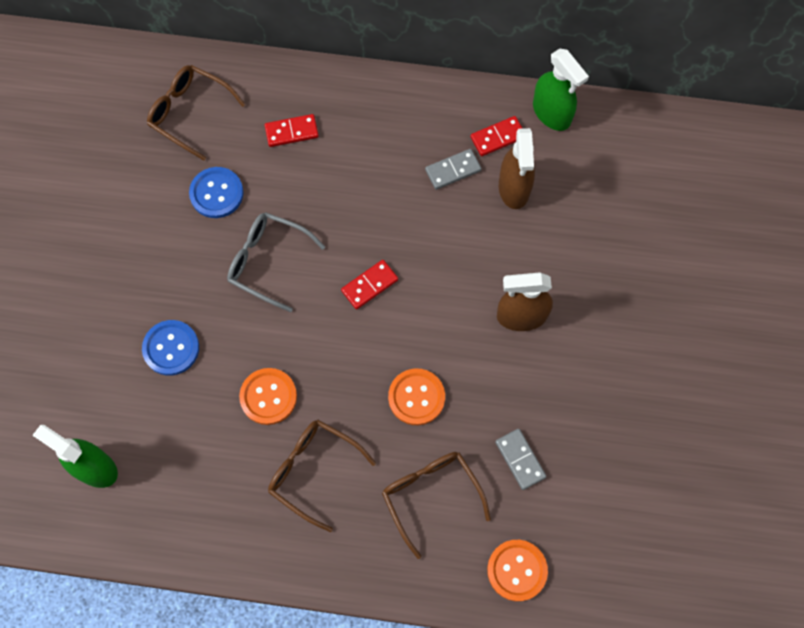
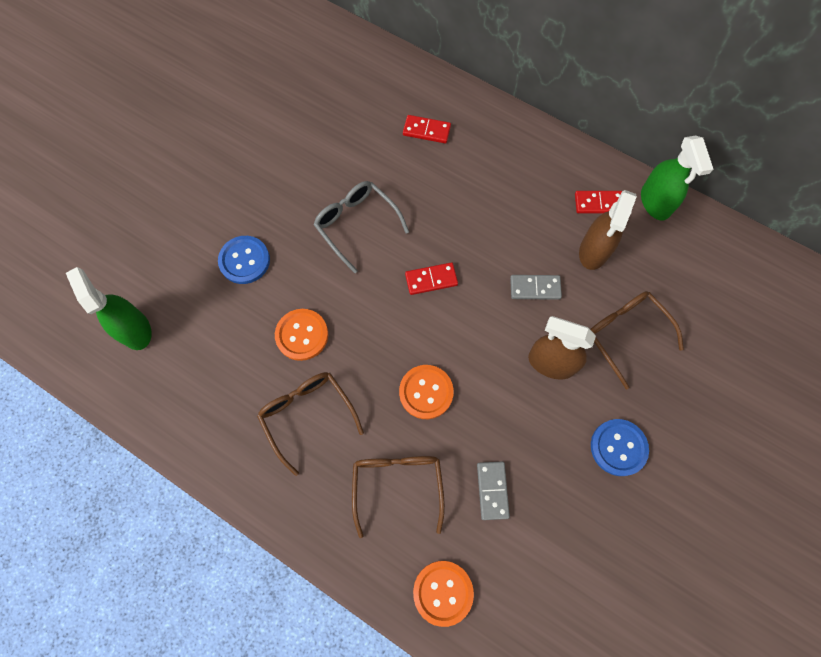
camera: 25 degrees right, 0 degrees up
brown glasses [147,65,246,160] -> brown glasses moved to [590,291,684,389]
blue button [189,167,244,218] -> blue button moved to [591,419,649,476]
grey domino [425,149,481,190] -> grey domino moved to [510,275,562,300]

